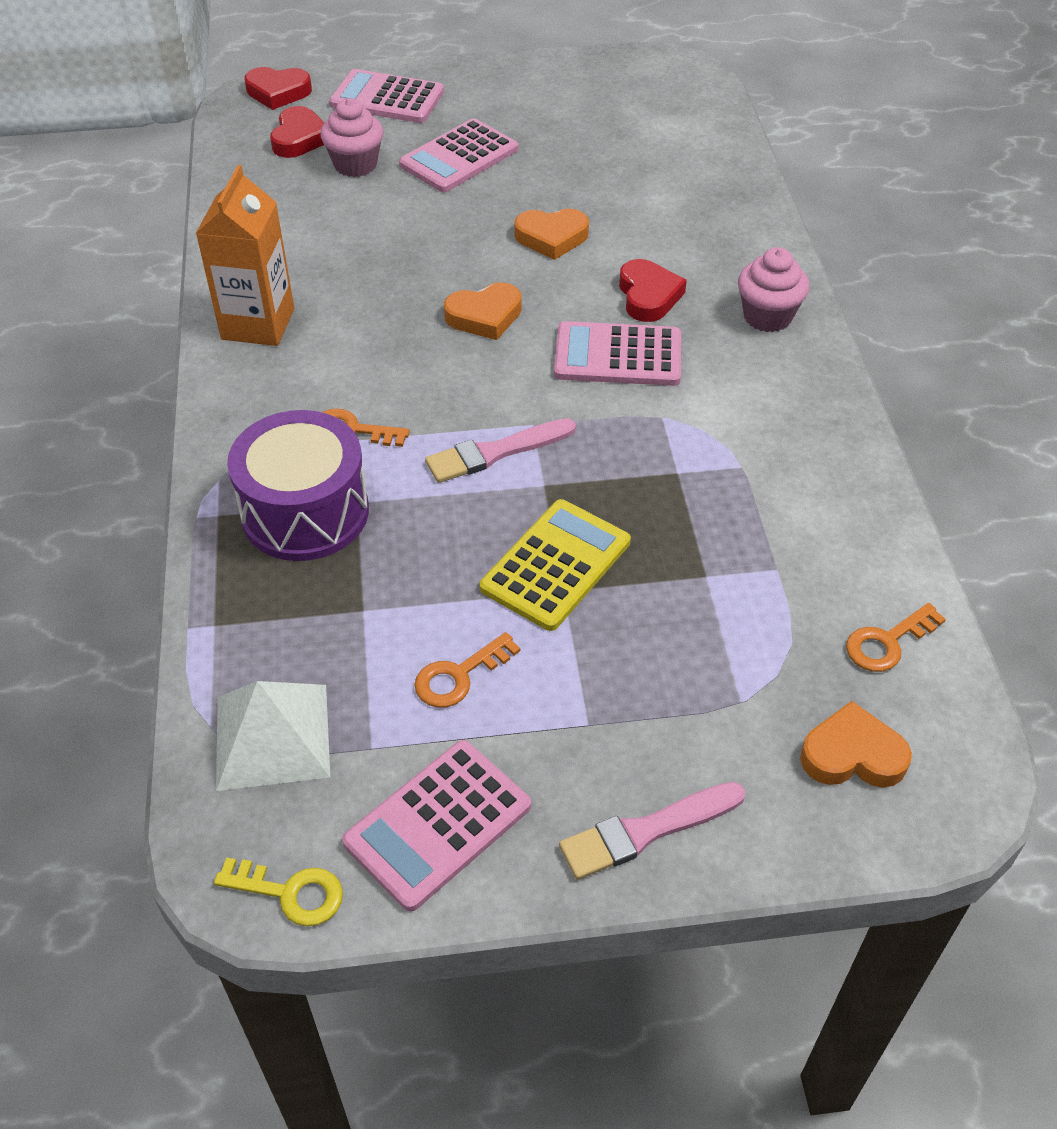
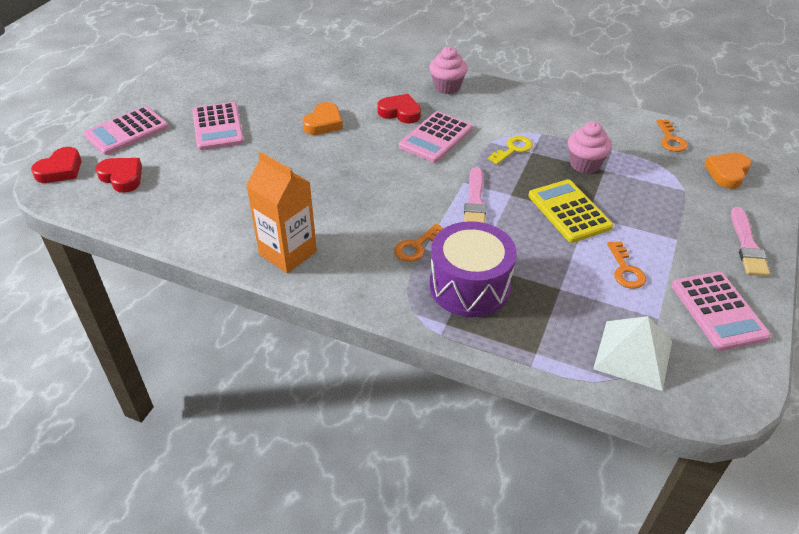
camera: 60 degrees left, 5 degrees down
yellow key [214,857,343,926] -> yellow key moved to [488,136,533,164]
pink cupcake [320,98,384,177] -> pink cupcake moved to [568,122,612,174]
orange heart [444,282,522,340] -> none

